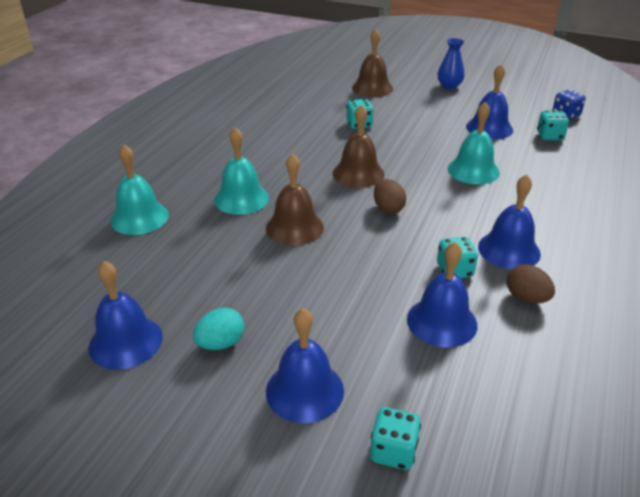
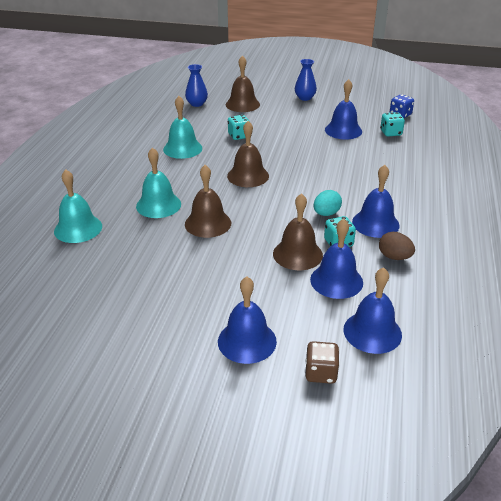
camera: 10 degrees left, 0 degrees up
blue bell [88,261,163,370] -> blue bell moved to [343,268,402,354]
turquoise egg [193,308,244,350] -> turquoise egg moved to [313,190,342,216]
turquoise dice [370,407,421,470] -> brown dice [305,341,340,384]
brown egg [374,179,406,214] -> none
turquoise bell [447,102,500,184] -> turquoise bell moved to [163,96,202,159]
none -> blue vase [185,64,208,107]
none -> brown bell [273,193,323,270]

